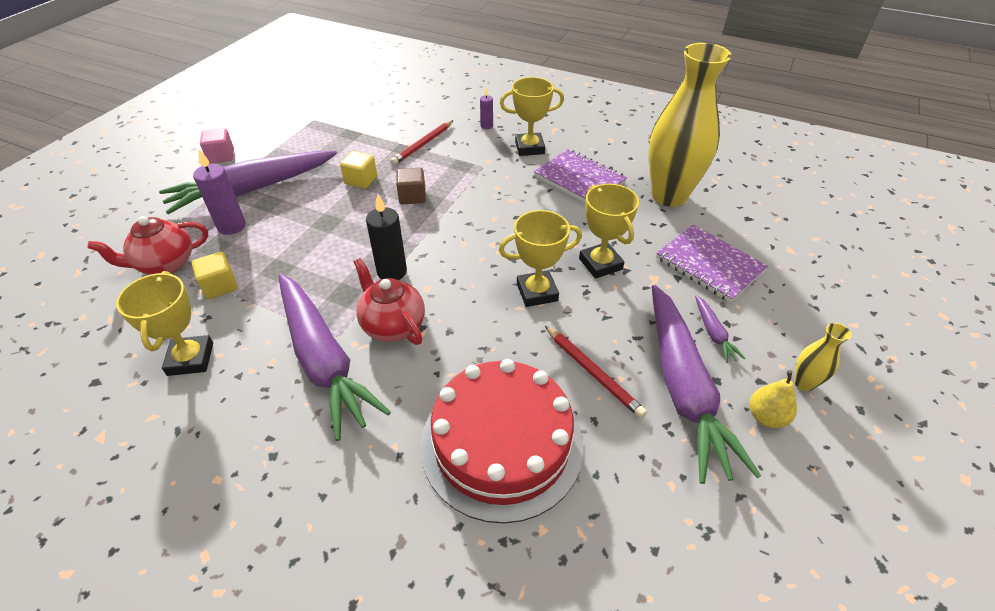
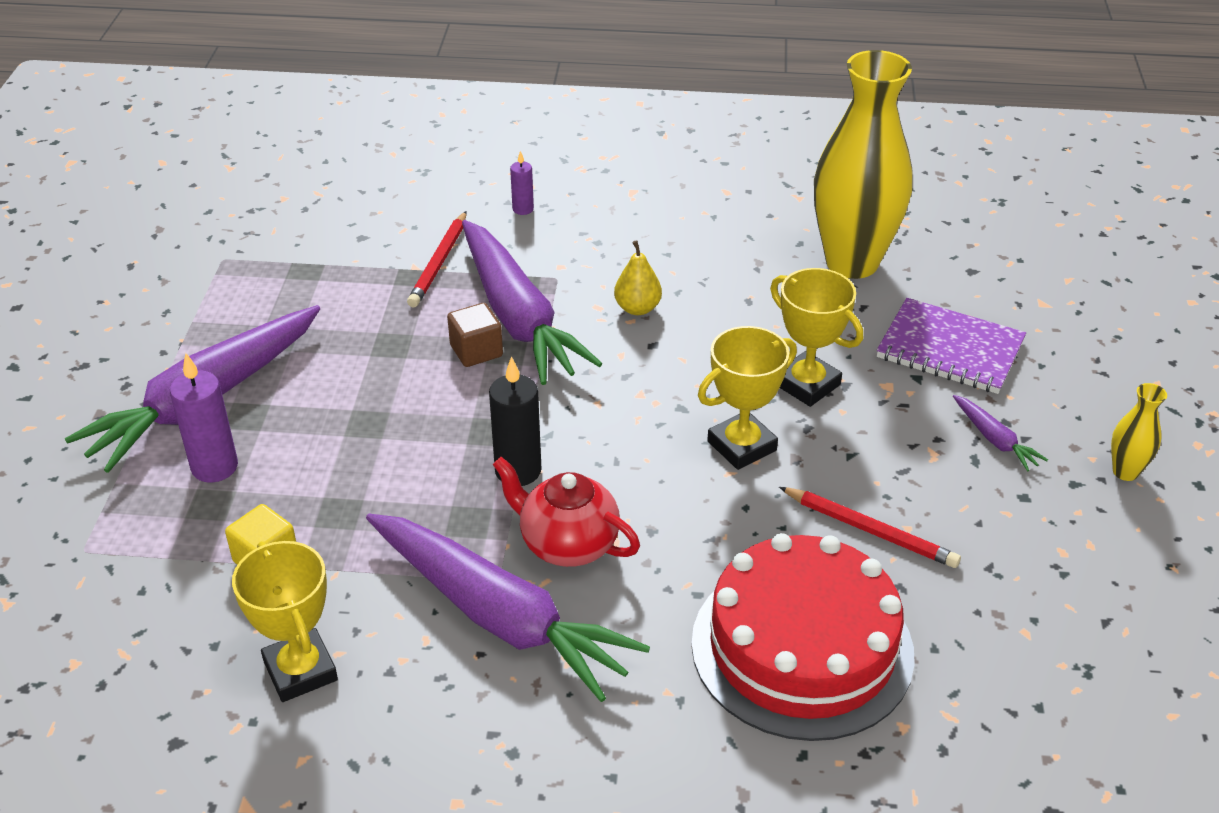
camera: 20 degrees left, 5 degrees down
red teapot [88,216,208,275] -> none
pink cube [200,128,234,164] -> none
yellow cube [340,151,377,189] -> none
yellow trophy [500,77,564,156] -> none
purple notebook [534,149,627,202] -> none
purple carrot [652,284,761,484] -> purple carrot moved to [462,220,602,385]
yellow pear [750,370,797,428] -> yellow pear moved to [614,240,662,315]

